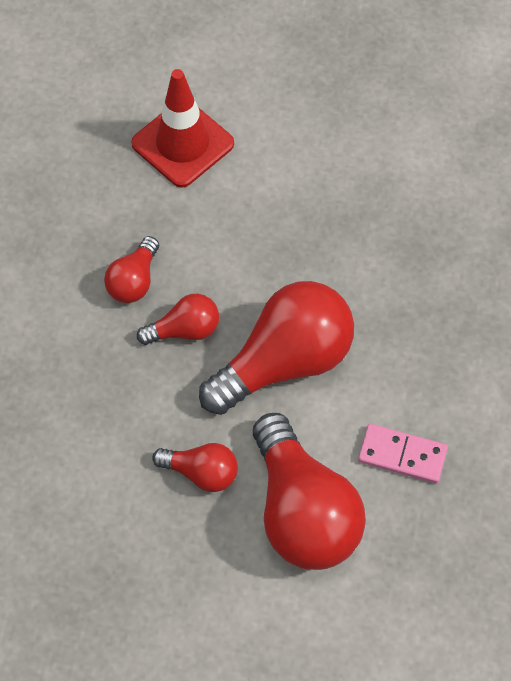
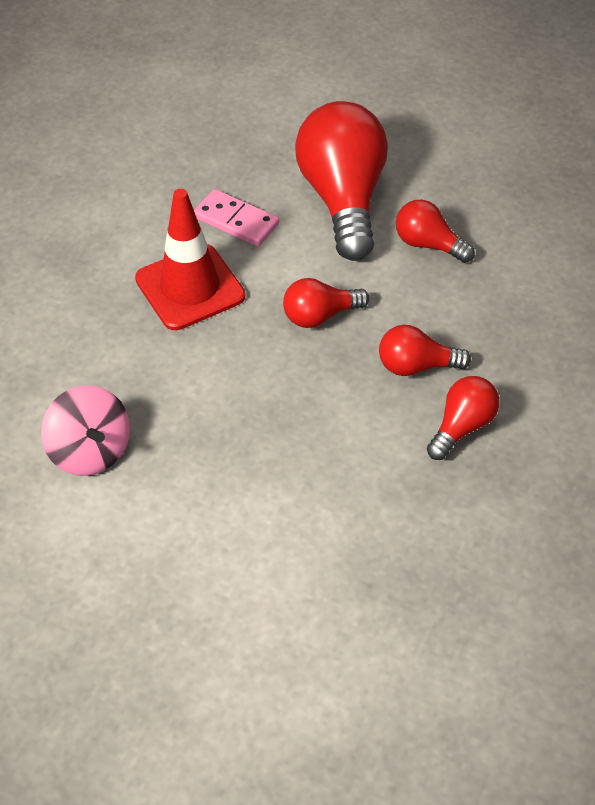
camera: 165 degrees left, 10 degrees down
red traffic cone [131,69,234,188] -> red traffic cone moved to [135,189,246,330]
red light bulb [199,281,354,415] -> red light bulb [283,278,369,328], size x0.50
none -> pink spinning top [41,385,130,476]

